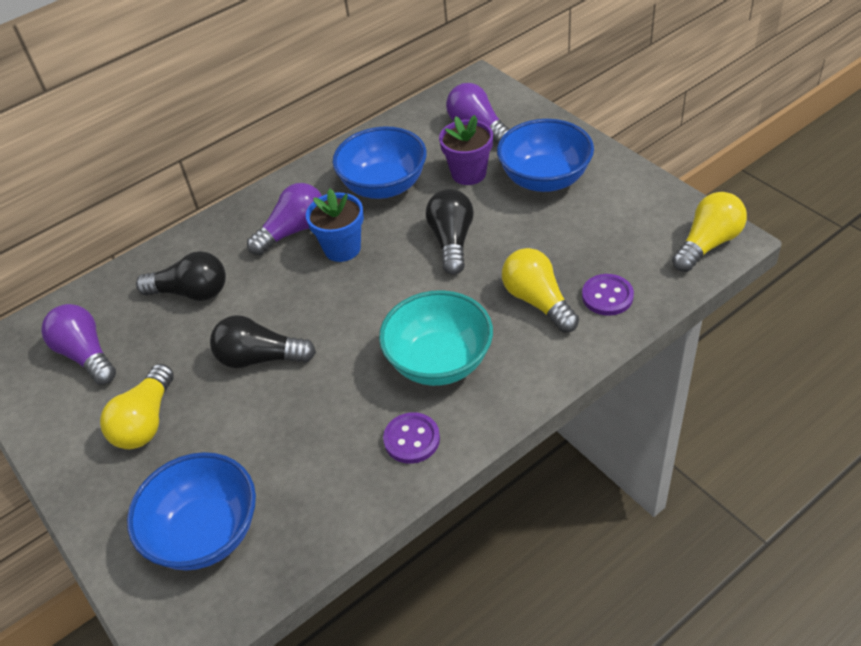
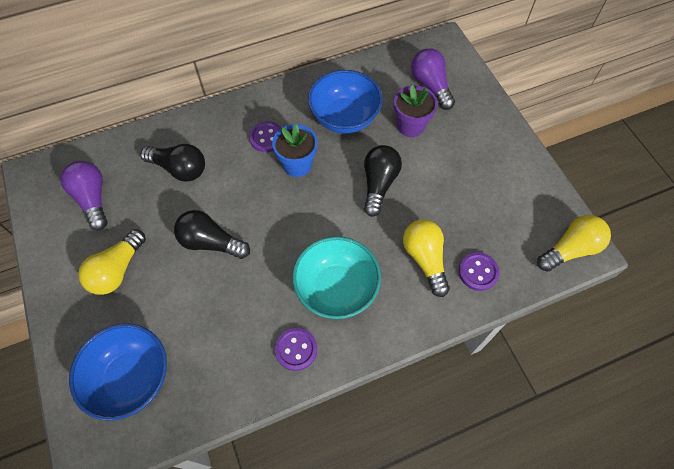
camera: 10 degrees right, 15 degrees up
purple light bulb [247,183,322,255] -> purple button [249,121,281,152]
blue bowl [497,119,594,192] -> none

